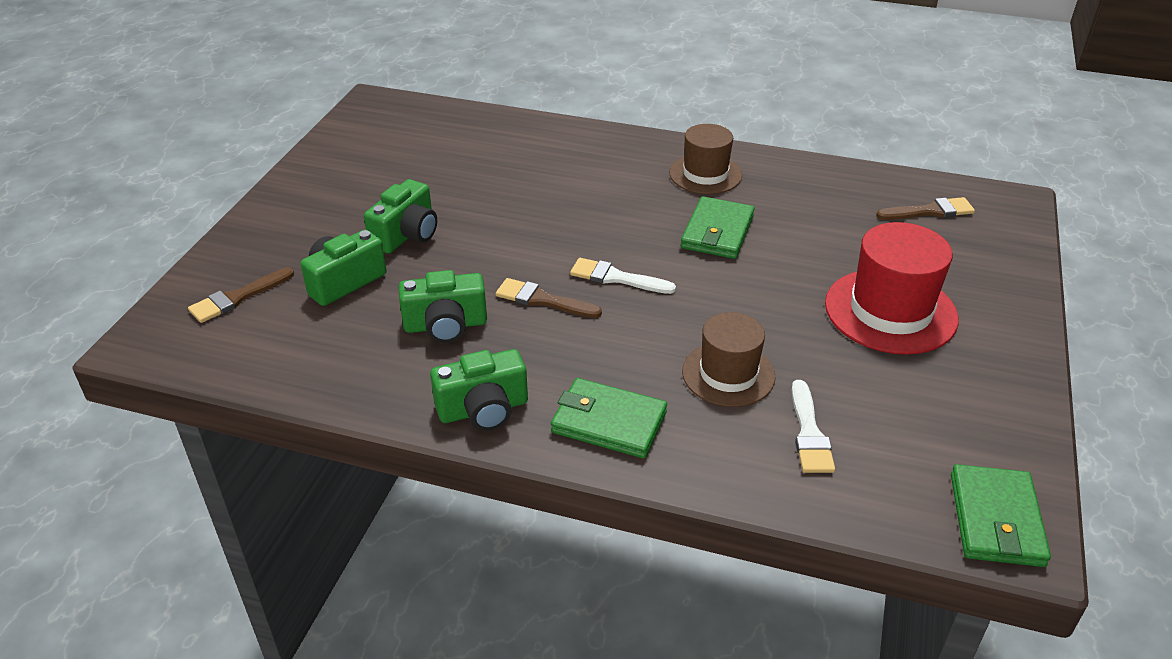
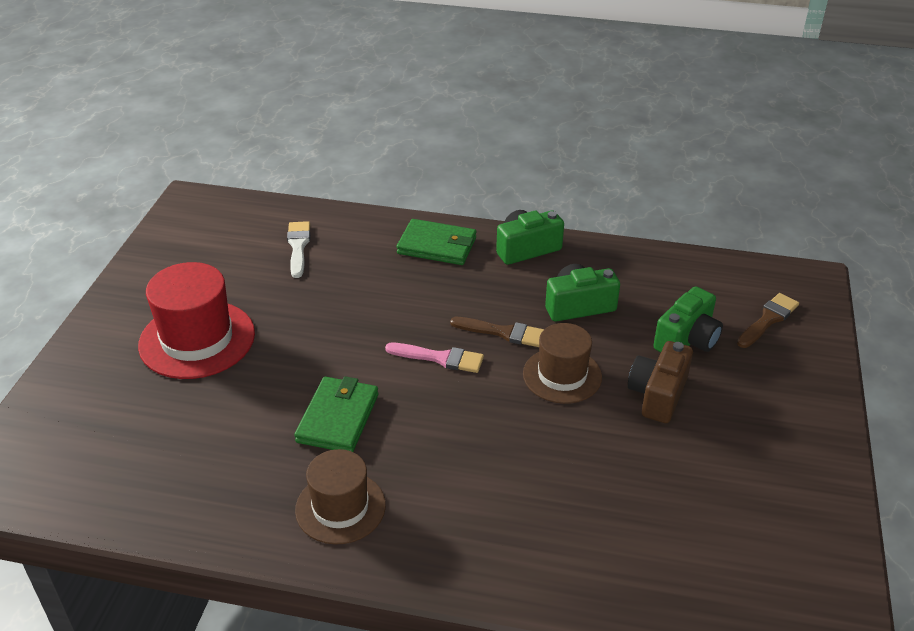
camera: 175 degrees right, 0 degrees up
green camera [364,179,437,254] -> brown camera [628,341,693,423]
white brush [570,258,676,294] -> pink brush [385,343,484,373]
brown hat [682,312,776,407] -> brown hat moved to [523,323,602,404]
brown brush [876,197,975,220] -> none
green wallet [951,464,1051,567] -> none

